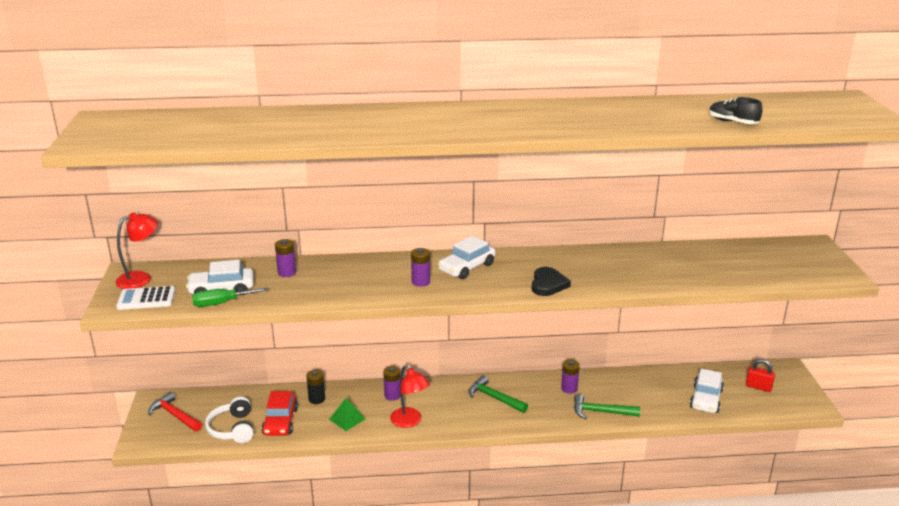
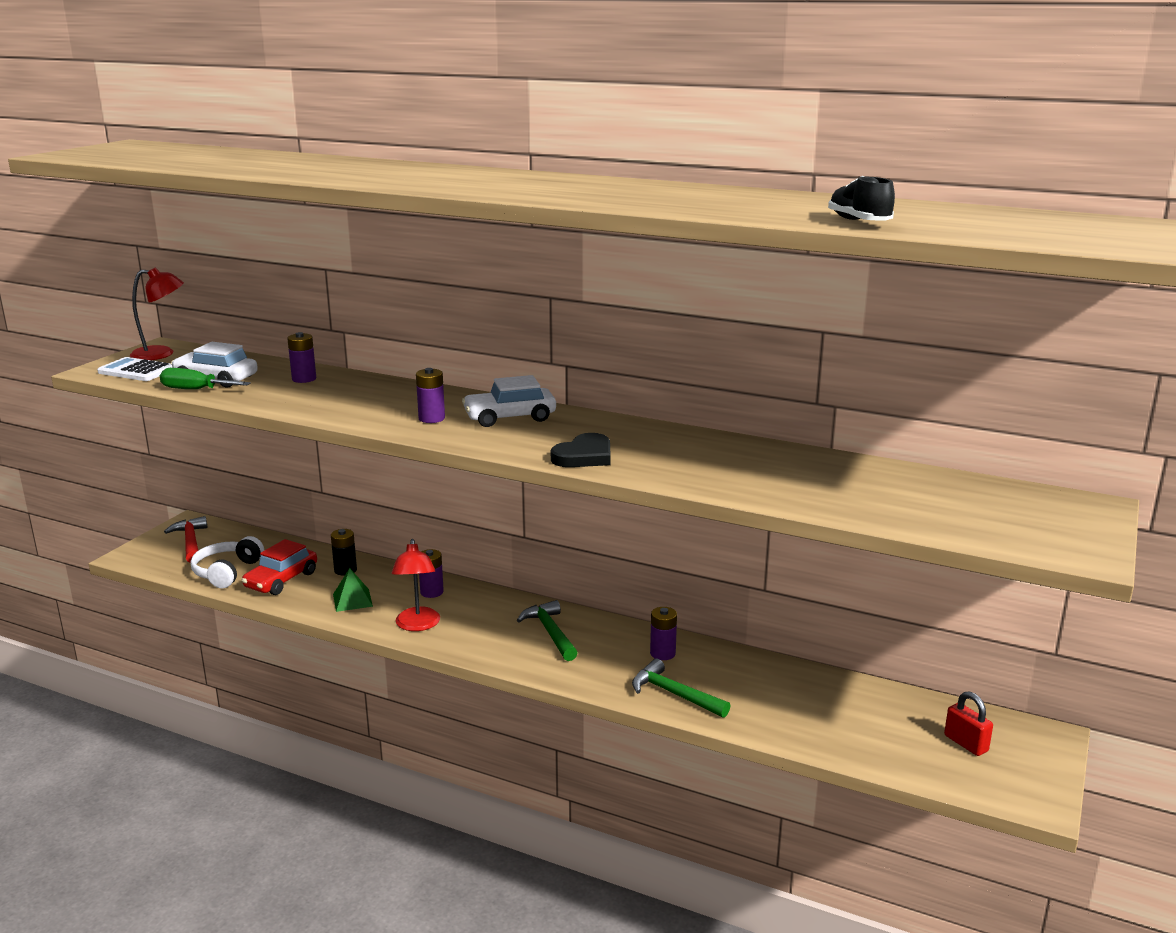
camera: 30 degrees right, 5 degrees down
white car [690,369,724,413] -> none

